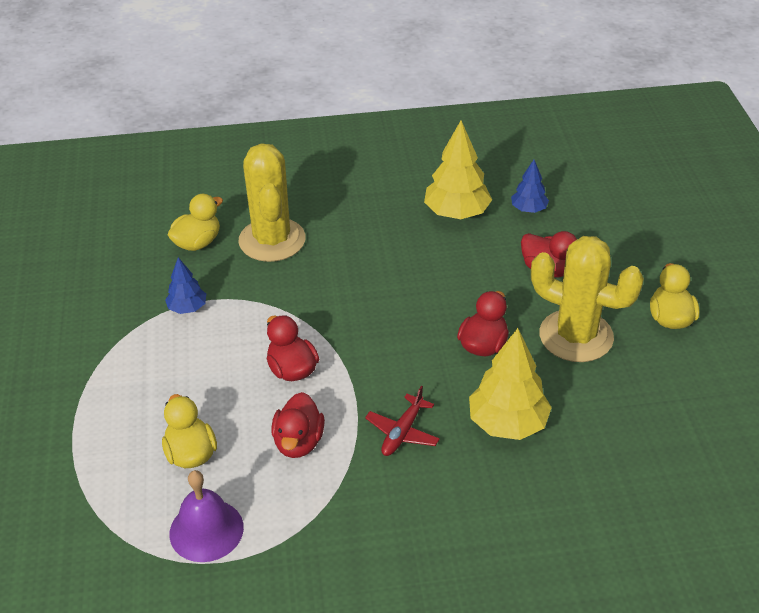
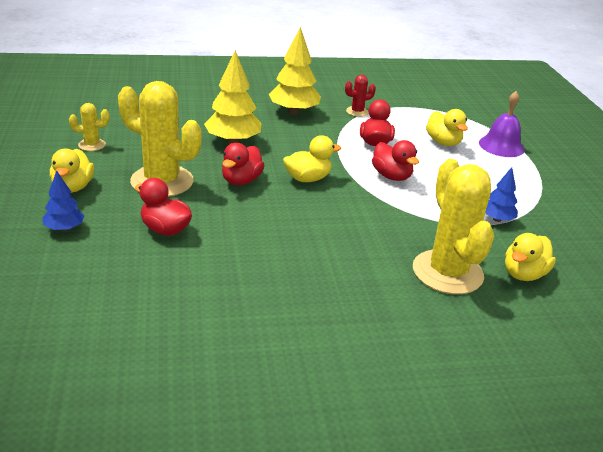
camera: 175 degrees right, 10 degrees down
purple bell [169,470,244,562] -> purple bell moved to [479,91,525,157]
red plane [365,386,440,456] -> none
yellow tree [424,121,492,219] -> yellow tree moved to [269,27,321,115]
blue tree [511,160,549,213] -> blue tree moved to [42,170,85,231]
none -> yellow cactus [69,103,110,151]
none -> yellow duck [283,135,341,182]
none -> red cactus [345,75,376,117]

